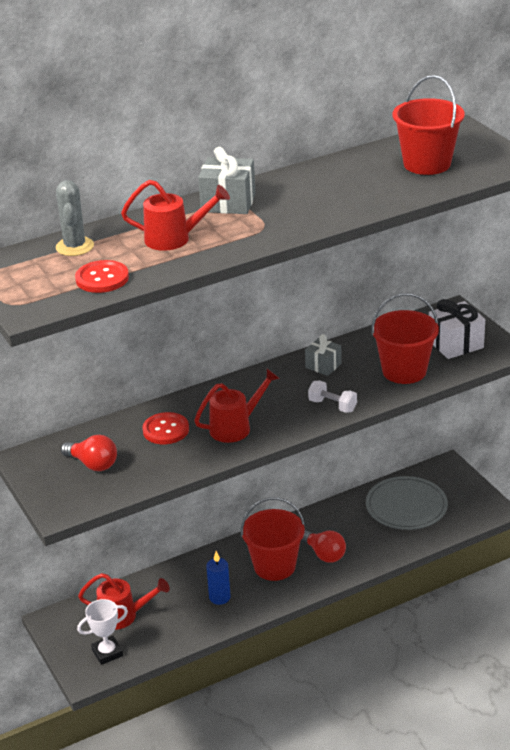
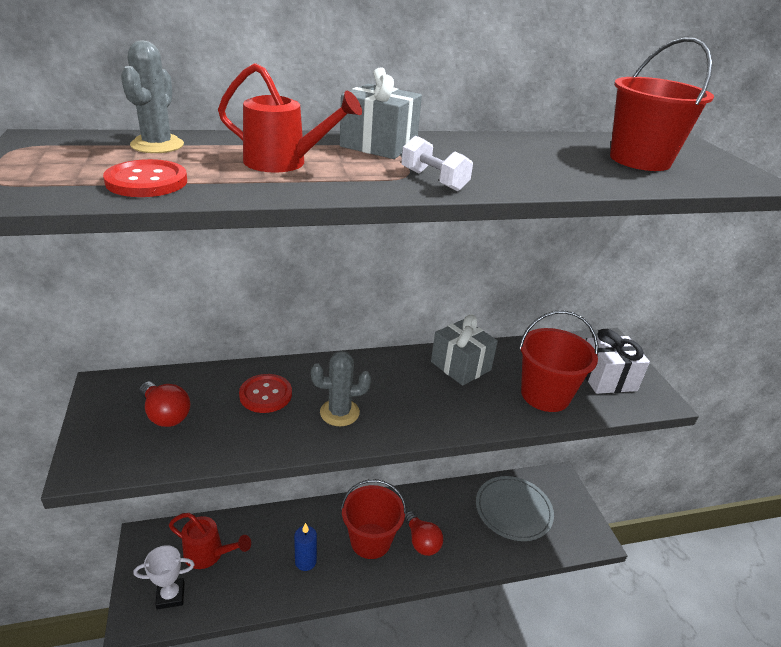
camera: 10 degrees right, 0 degrees up
red watering can [194,369,280,443] -> grey cactus [311,351,371,426]
grey gift [305,334,342,376] -> grey gift [431,314,498,386], size x1.56
white dumbbell [308,381,357,413] -> white dumbbell moved to [401,135,473,191]

